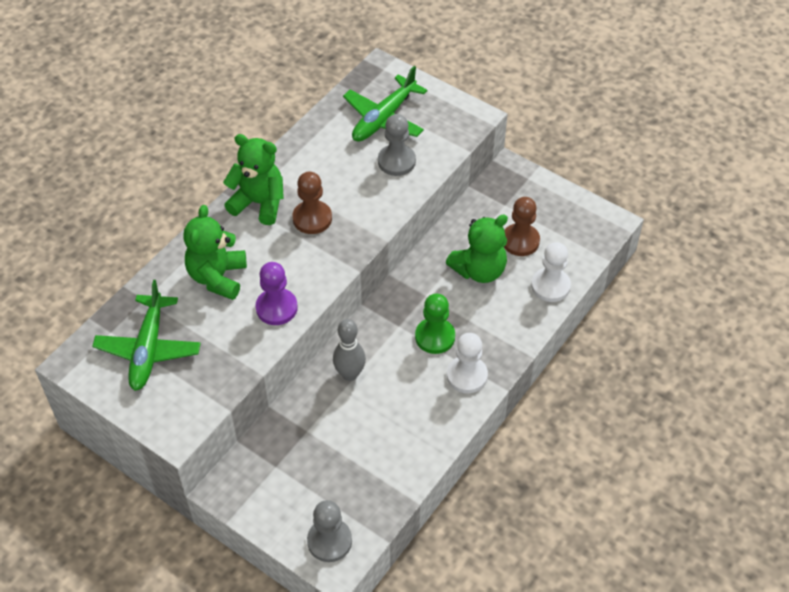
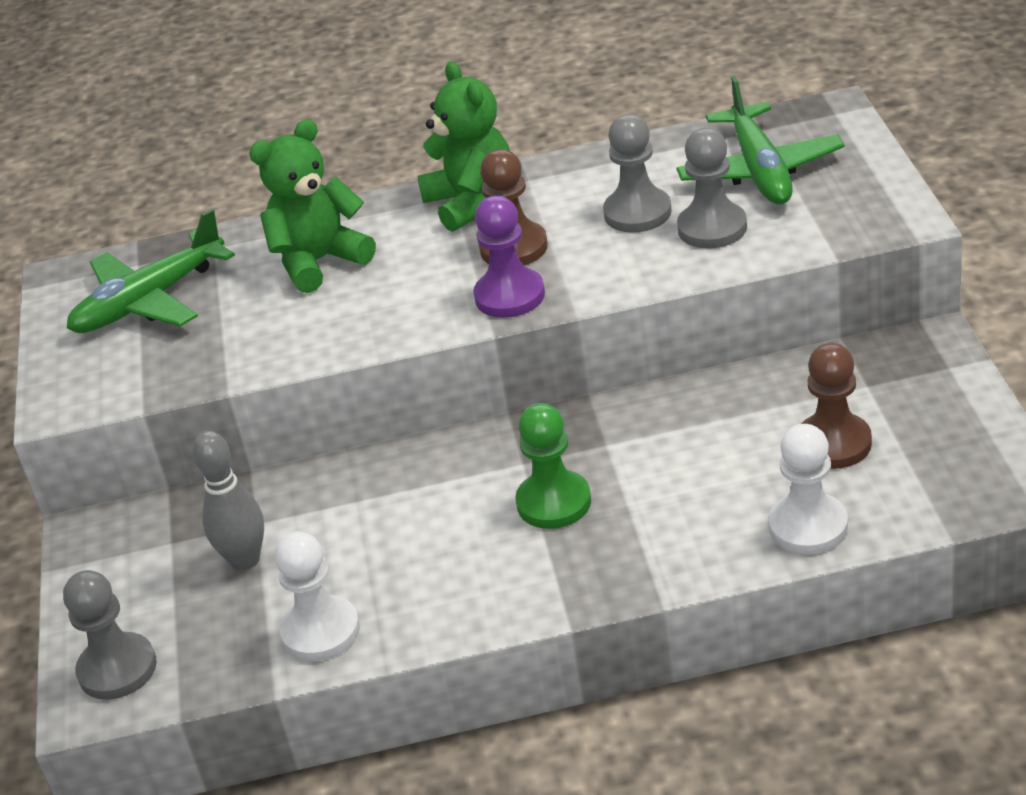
camera: 50 degrees right, 15 degrees down
purple pawn [255,262,298,325] -> purple pawn moved to [473,195,545,318]
grey bowling pin [333,319,366,381] -> grey bowling pin moved to [192,431,264,570]
green plane [343,66,427,142] -> green plane turned 90 degrees counterclockwise [676,76,845,205]
green teddy bear [446,215,508,283] -> none
white pawn [447,333,488,393] -> white pawn moved to [275,531,360,661]
none -> grey pawn [603,114,672,233]

